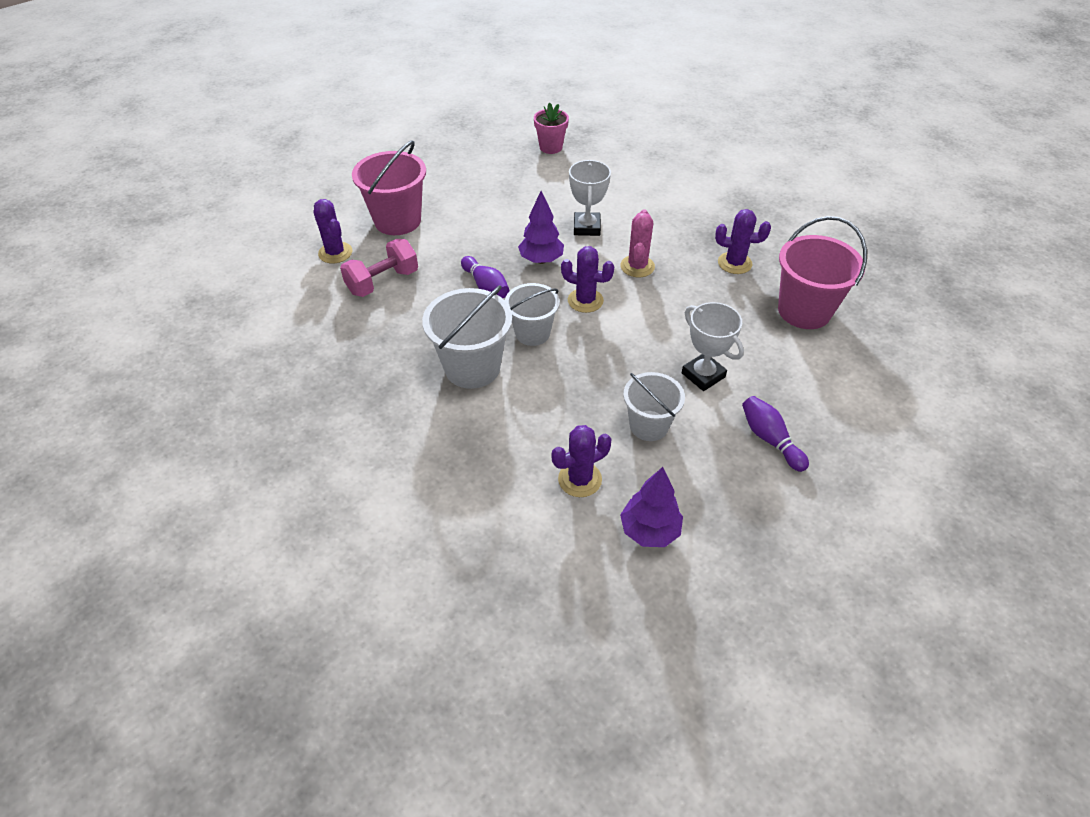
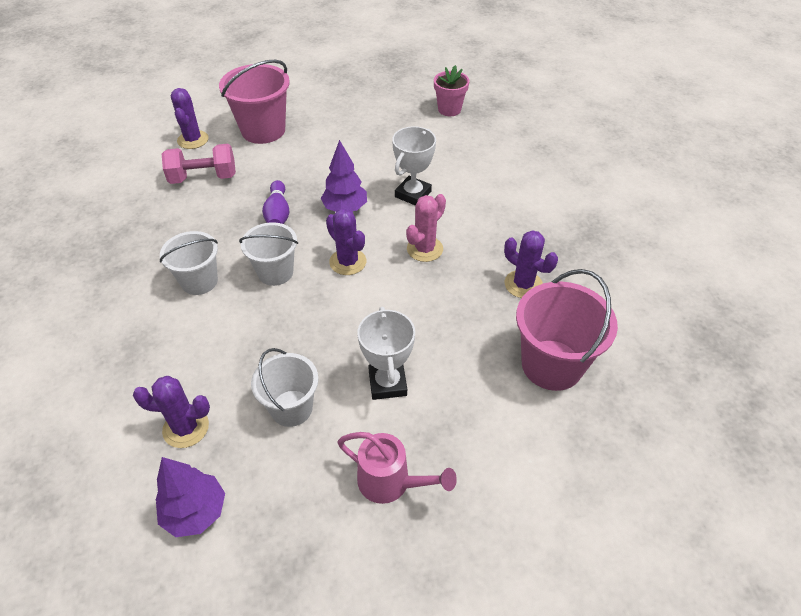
camera: 30 degrees right, 0 degrees up
white bucket [422,285,512,389] -> white bucket [160,231,218,295], size x0.66
purple bowling pin [742,396,809,472] -> pink watering can [337,432,457,504]

